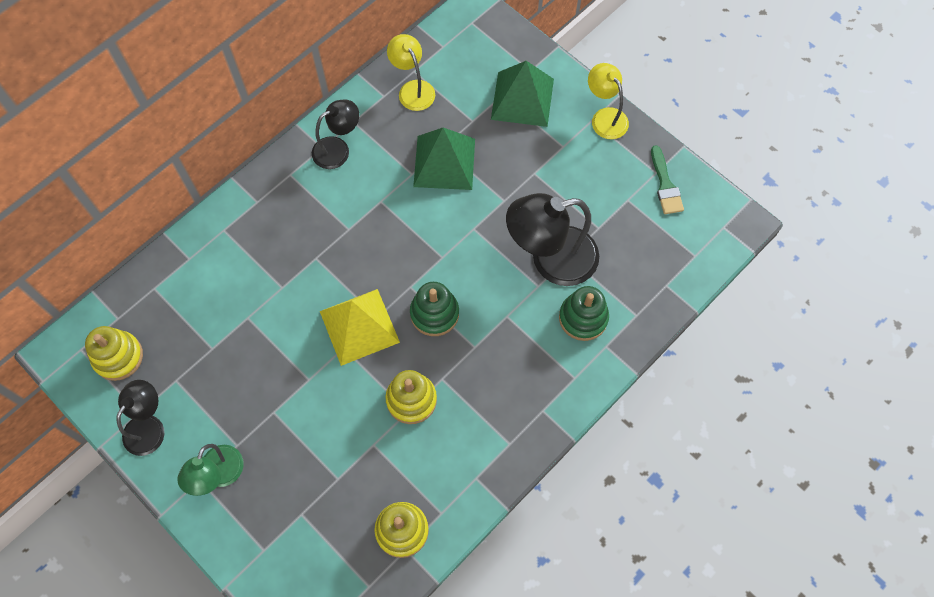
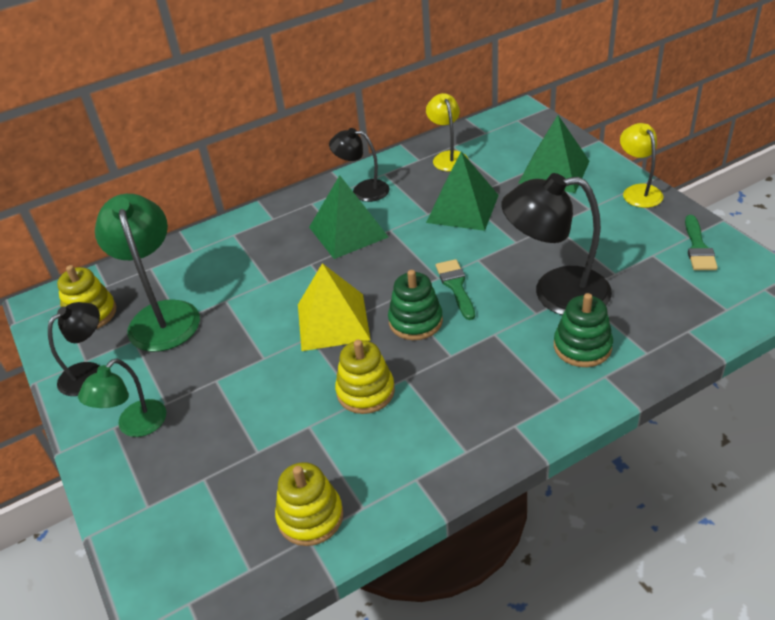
camera: 20 degrees right, 25 degrees down
black lamp [312,99,359,169] -> black lamp turned 150 degrees counterclockwise [329,128,390,202]
none -> green lamp [95,194,200,352]
none -> green pyramid [309,175,388,259]
none -> green brush [436,259,475,320]

